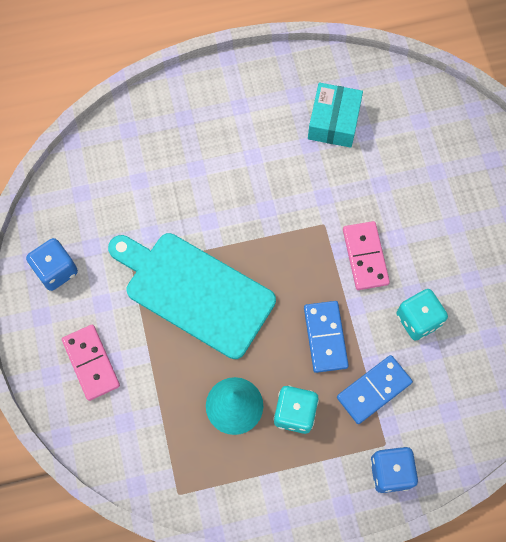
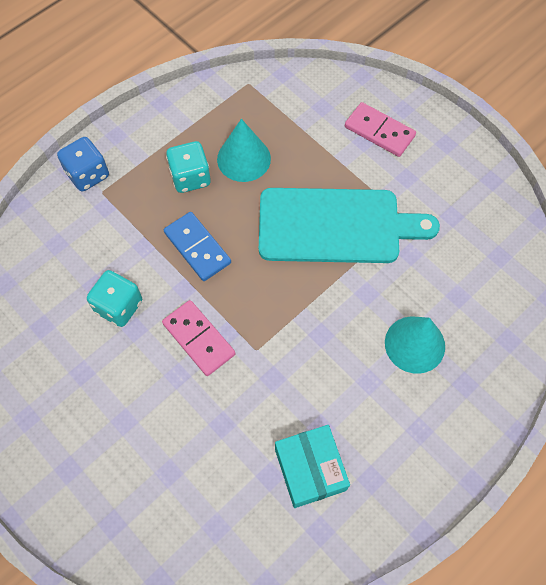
camera: 150 degrees right, 5 degrees down
blue dice [26,238,78,291] -> none
blue domino [337,355,413,424] -> none
none -> turquoise cone [385,316,445,374]

